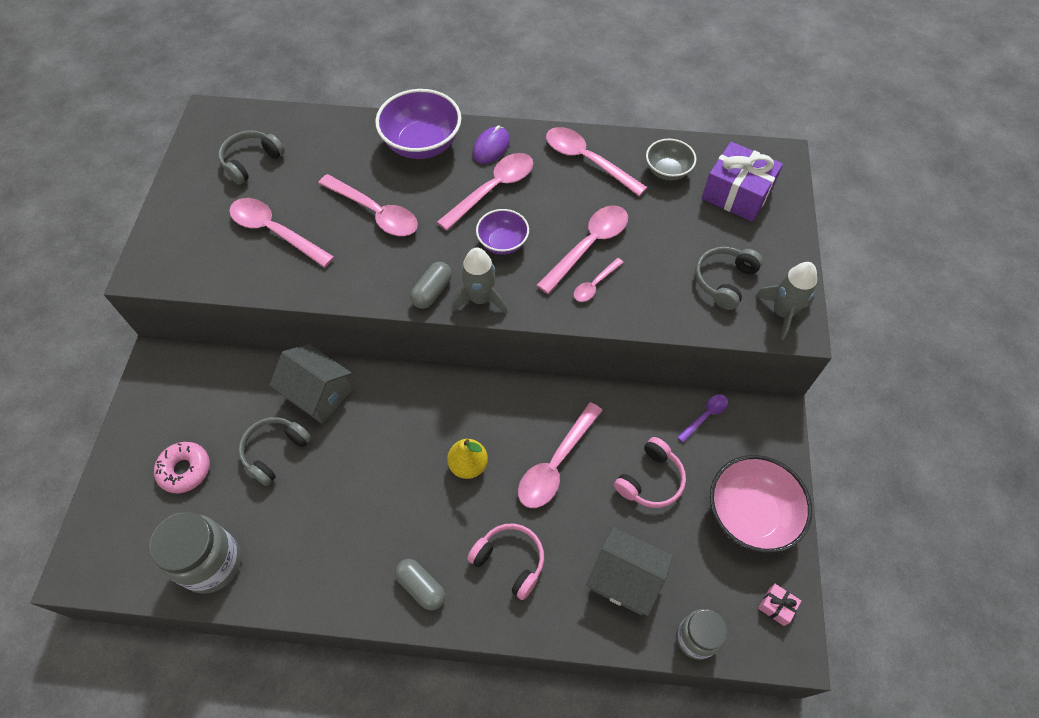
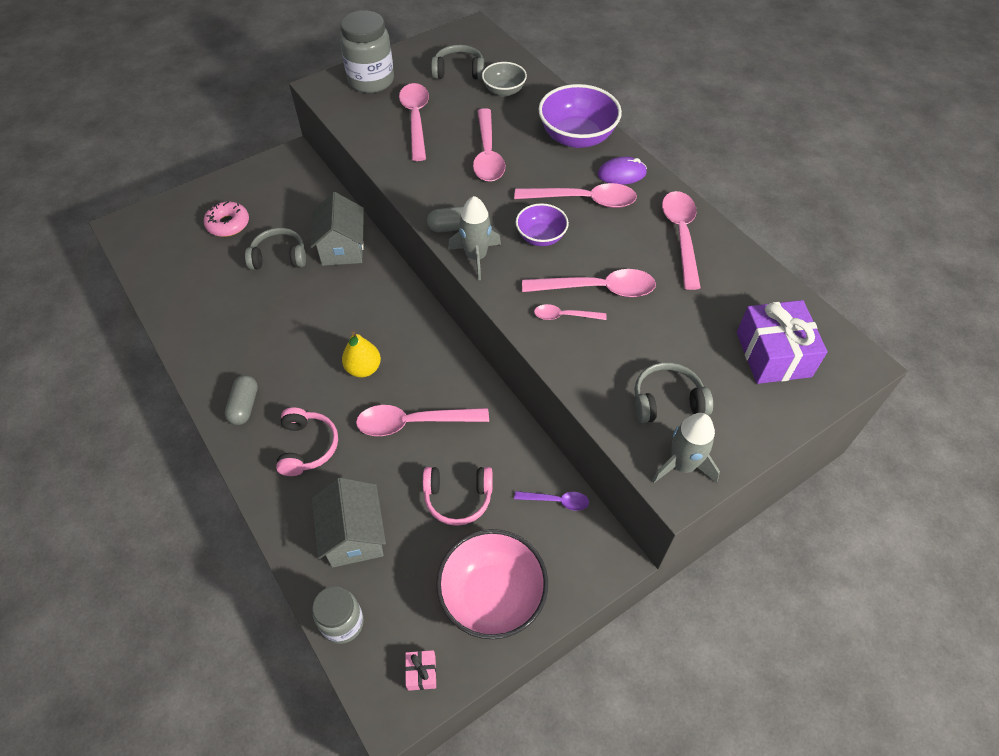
camera: 50 degrees right, 5 degrees down
grey jar [149,512,241,593] -> grey jar moved to [340,10,394,93]
grey bowl [646,139,696,180] -> grey bowl moved to [482,62,527,97]

